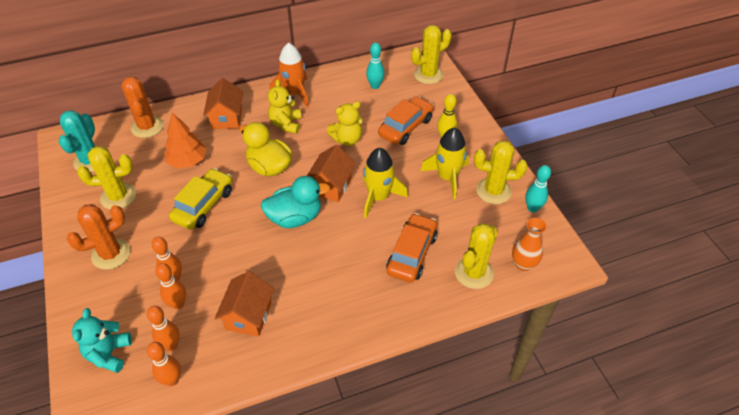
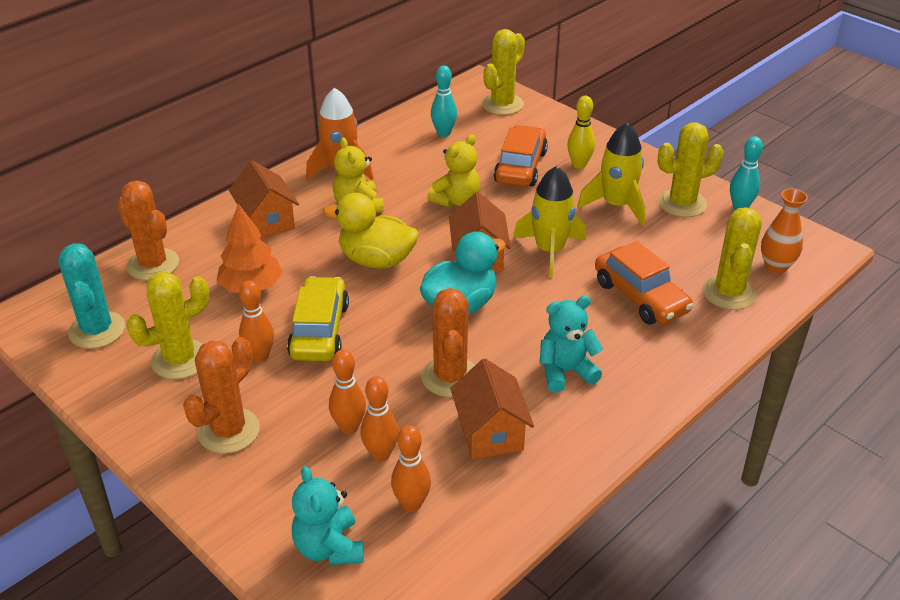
camera: 25 degrees left, 10 degrees down
orange bowling pin [147,342,181,386] -> orange bowling pin moved to [239,280,274,363]
orange car [386,213,438,283] -> orange car turned 150 degrees clockwise [595,241,694,325]
none -> orange cactus [421,288,475,397]
none -> turquoise teddy bear [539,296,603,392]

